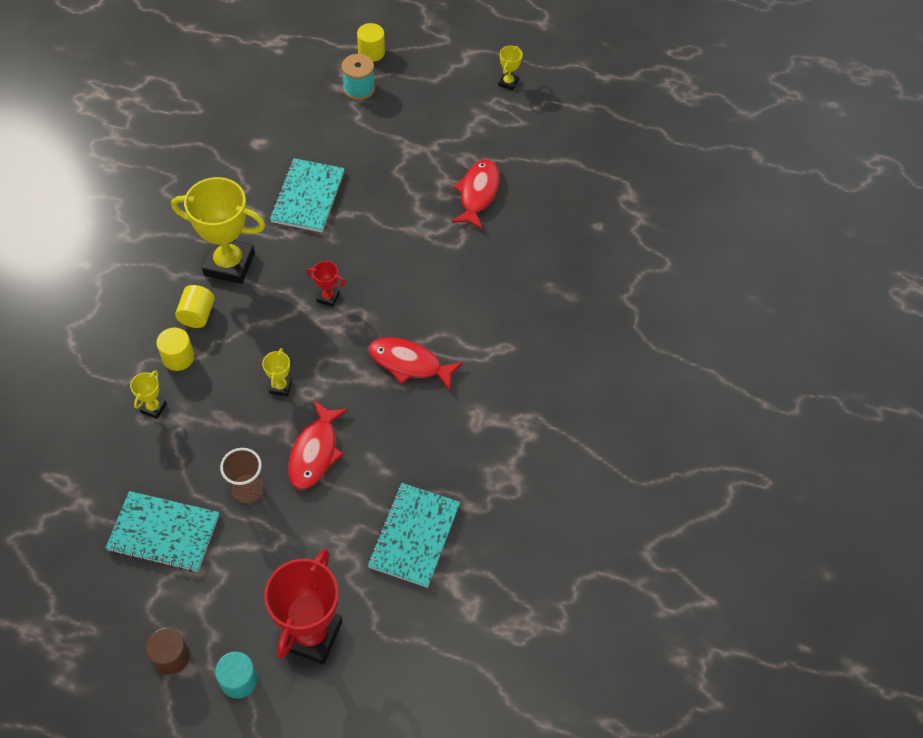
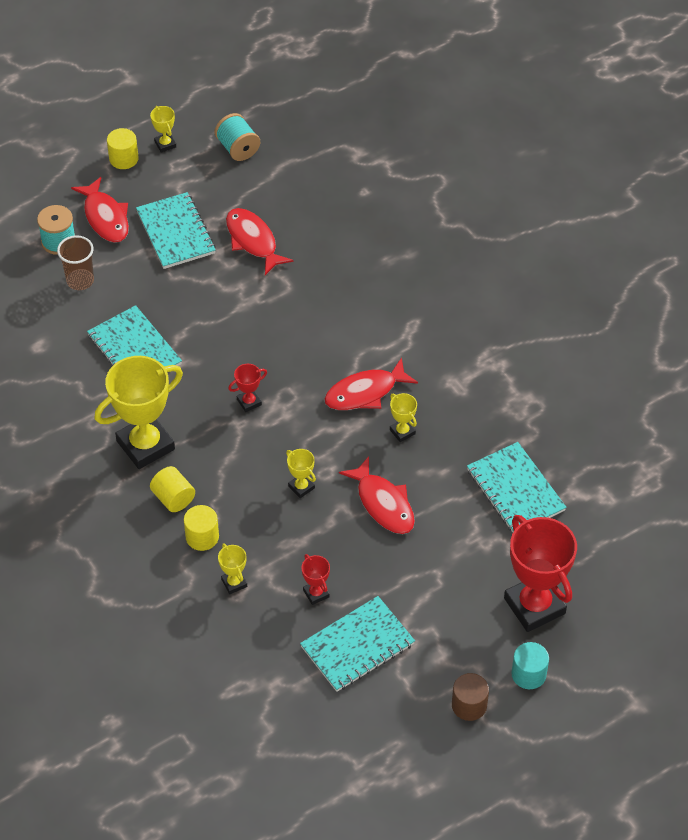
camera: 45 degrees left, 5 degrees down
brown cup [220,448,263,503] -> brown cup moved to [57,235,94,290]
yellow cylinder [357,23,385,62] -> yellow cylinder moved to [107,128,138,169]
none -> red fish [71,177,129,243]
none -> turquoise notebook [136,192,216,269]
none -> turquoise spool [214,113,260,161]
none -> red trophy [301,554,330,605]
none -> yellow trophy [390,393,417,442]

